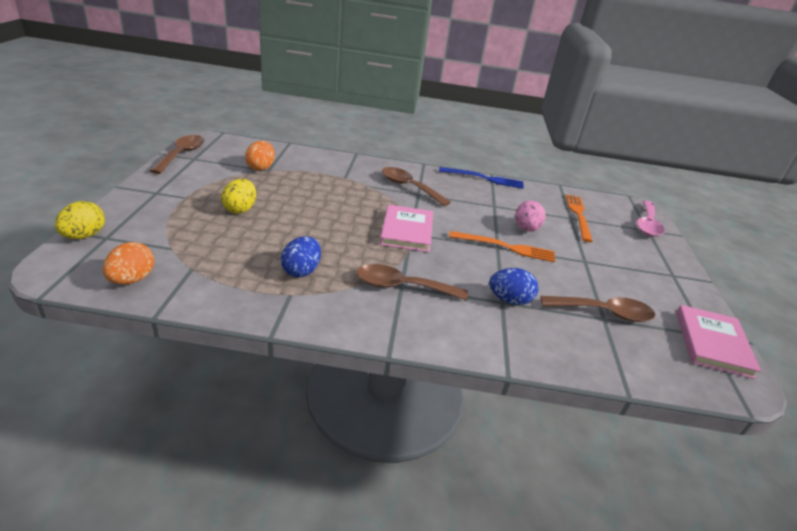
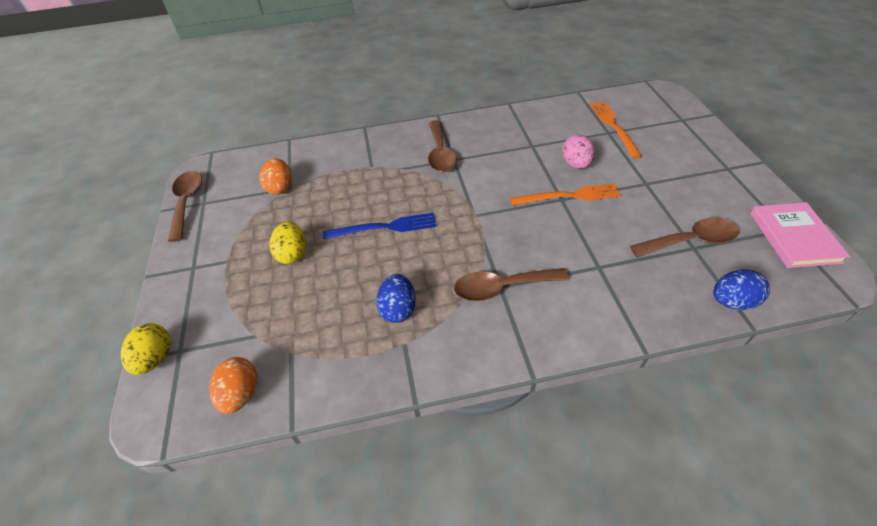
camera: 10 degrees left, 15 degrees up
pink book [380,205,433,252] -> none
brown spoon [382,167,451,206] -> brown spoon turned 120 degrees counterclockwise [428,120,457,172]
blue fork [439,167,524,189] -> blue fork moved to [323,213,436,239]
blue egg [489,268,538,305] -> blue egg moved to [713,269,770,310]
pink spoon [637,200,665,236] -> none

